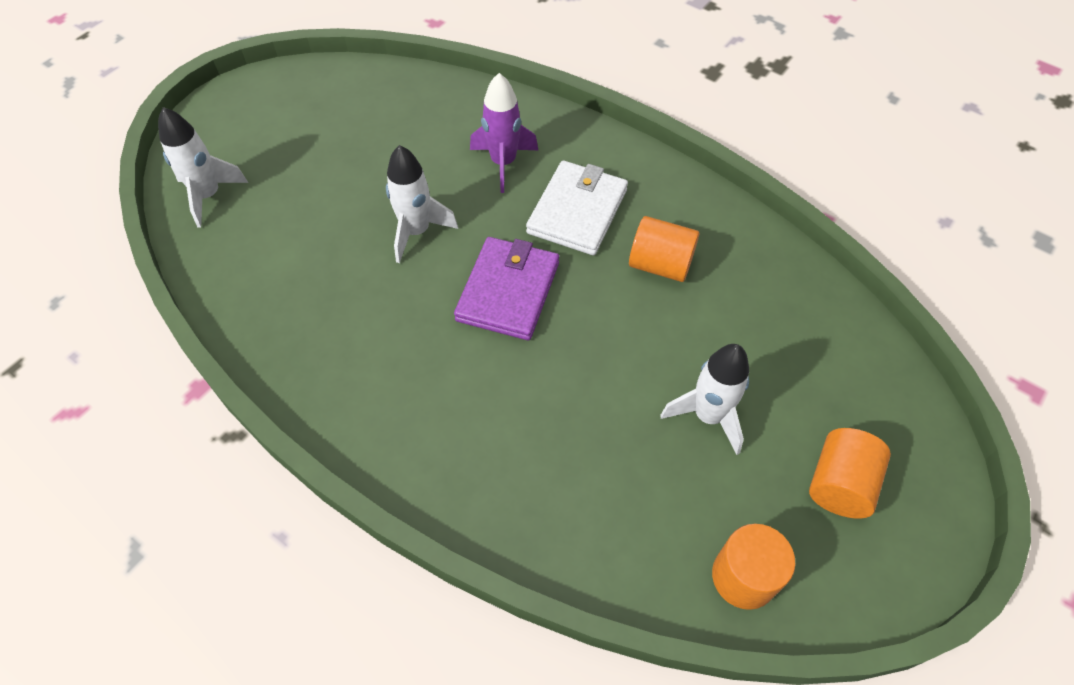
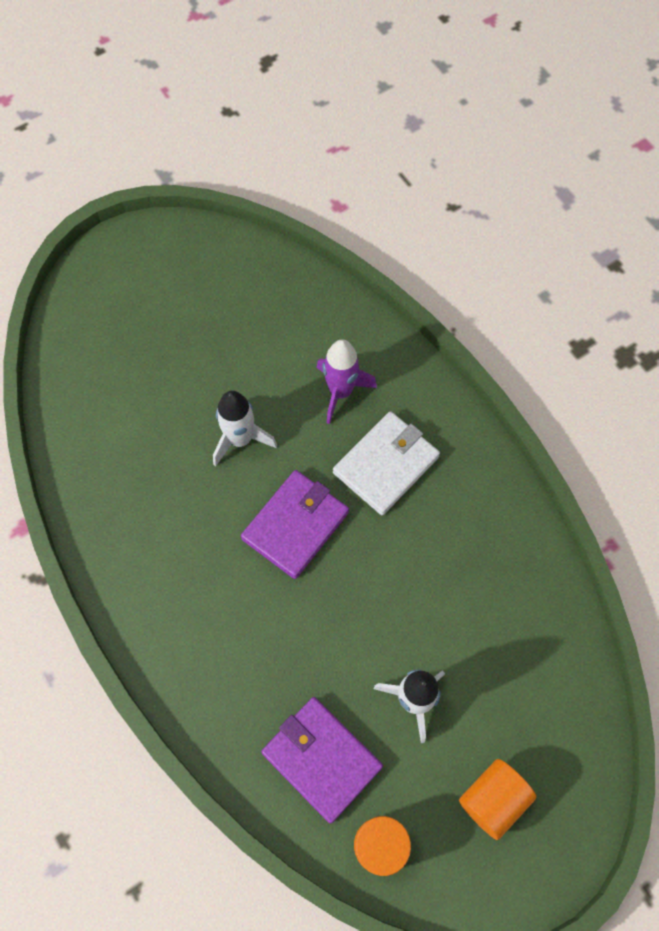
camera: 20 degrees right, 10 degrees up
white rocket [158,107,248,228] -> none
orange cylinder [629,216,699,282] -> none
none -> purple wallet [261,697,383,824]

